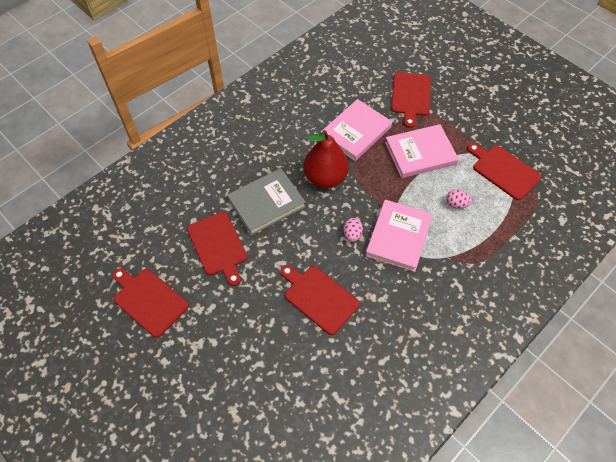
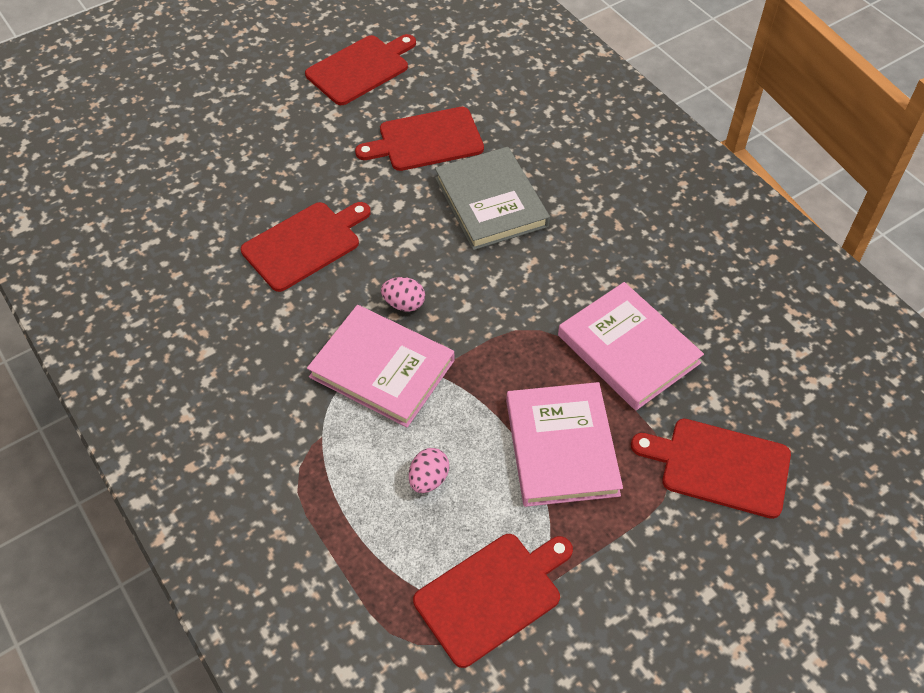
camera: 100 degrees right, 5 degrees down
red pear [304,130,349,188] -> none

